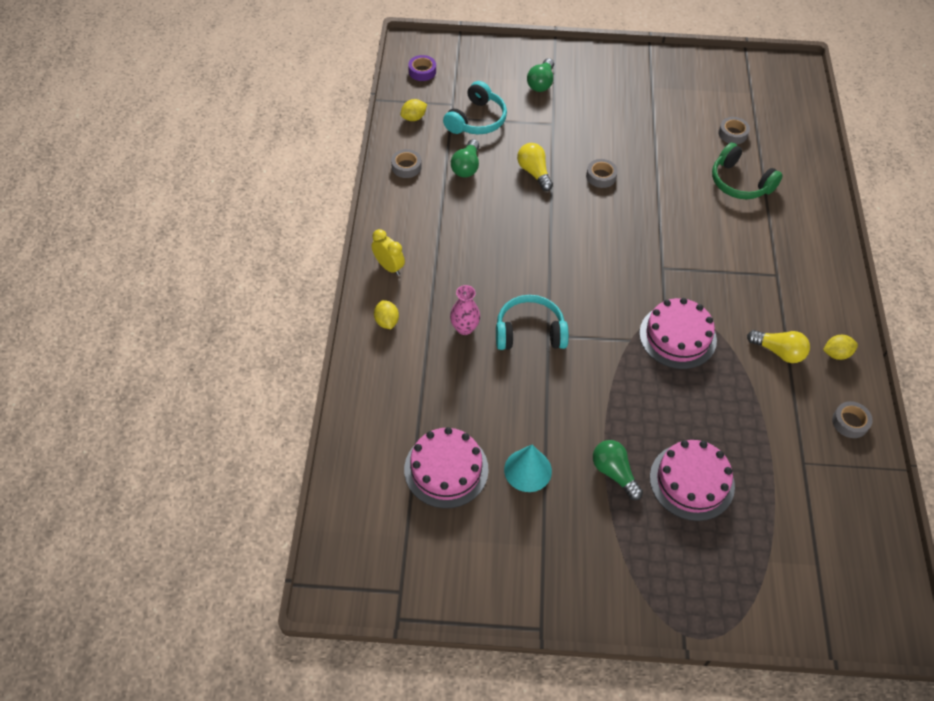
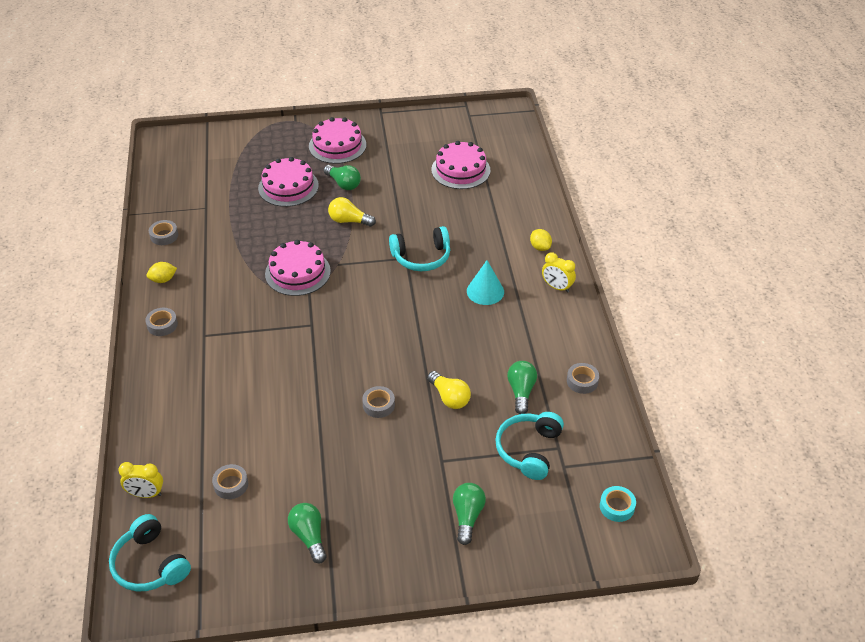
camera: 170 degrees right, 10 degrees down
yellow lemon [400,99,427,121] -> none
purple tape [408,55,436,81] -> turquoise tape [600,486,636,522]
pink vase [450,285,480,335] -> none
turquoise cone [504,445,552,492] -> turquoise cone moved to [467,260,504,305]
green headphones [712,143,783,199] -> none
yellow light bulb [747,330,810,363] -> yellow light bulb moved to [328,197,376,227]
none -> turquoise headphones [109,514,191,591]
none -> yellow clock [118,462,163,498]
none -> grey tape [145,308,178,336]
none -> green light bulb [288,503,327,563]
none -> pink cake [309,117,366,164]

